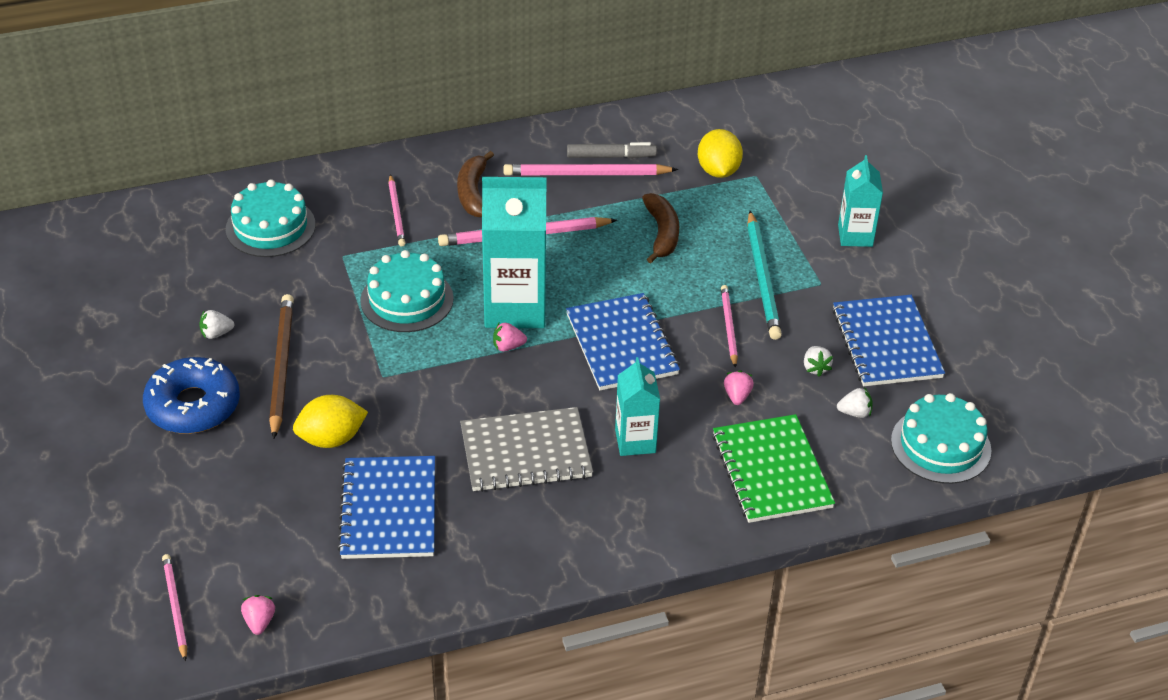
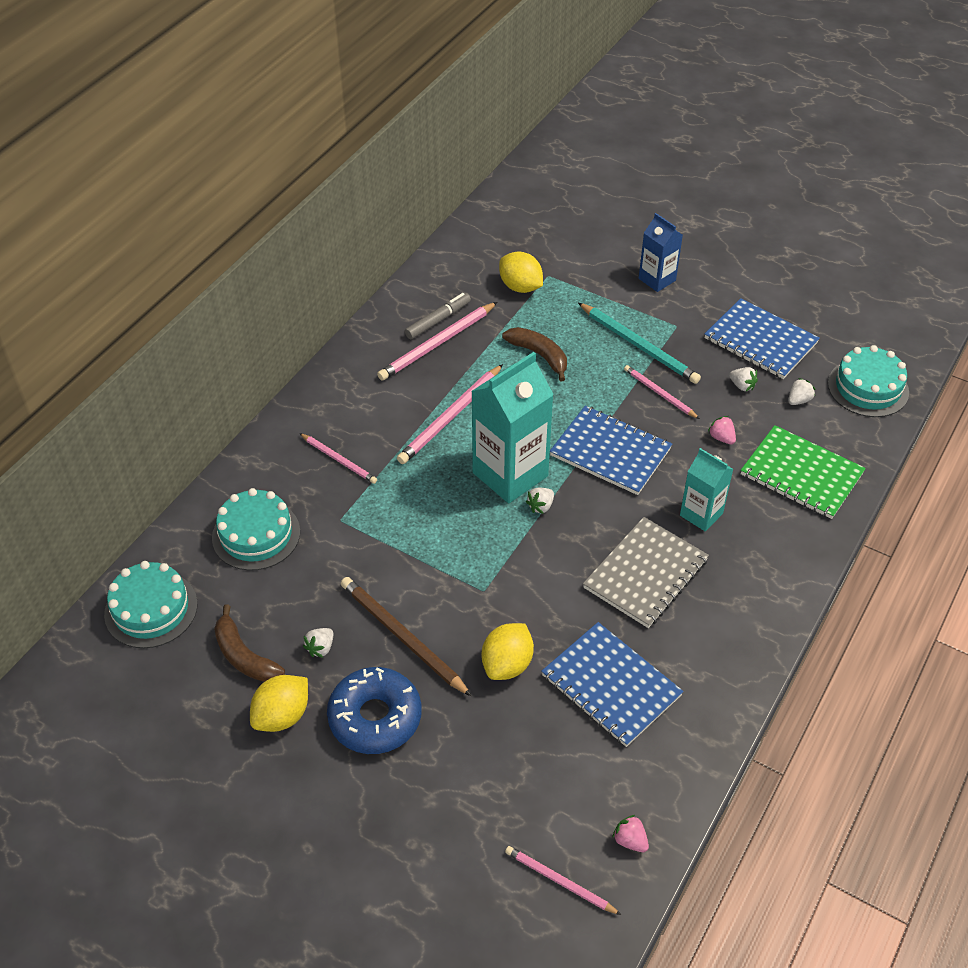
camera: 40 degrees left, 5 degrees up
turquoise cake [360,250,454,332] -> turquoise cake moved to [104,561,198,648]
brown banana [457,151,494,217] -> brown banana moved to [214,604,285,682]
pink strawberry [493,323,527,351] -> white strawberry [526,488,554,514]
turquoise carton [838,155,883,247] -> blue carton [639,213,683,292]
none -> yellow lemon [250,675,308,732]

